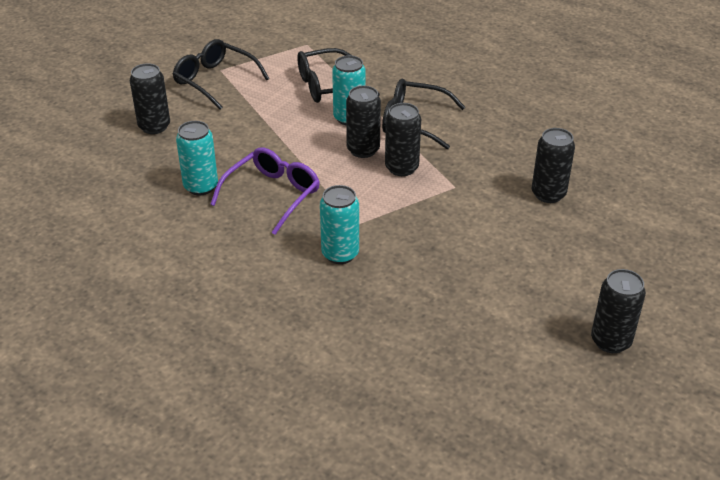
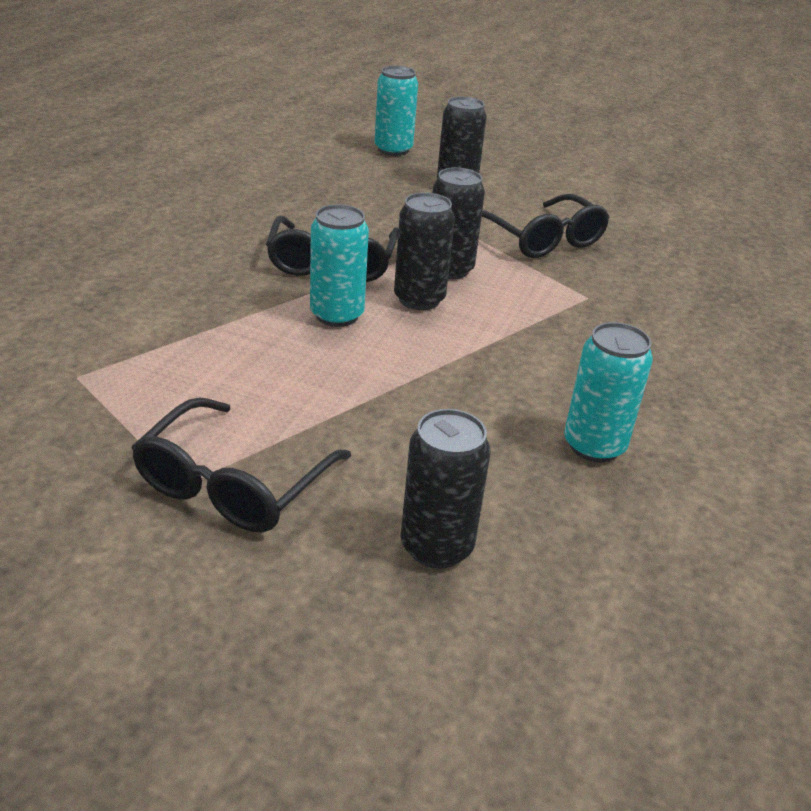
camera: 105 degrees left, 5 degrees down
purple glasses [210,147,320,235] -> none
black glasses [297,48,380,103] -> black glasses moved to [482,194,609,258]
turquoise can [320,185,359,264] -> turquoise can moved to [374,66,418,156]
black can [591,269,646,353] -> none

